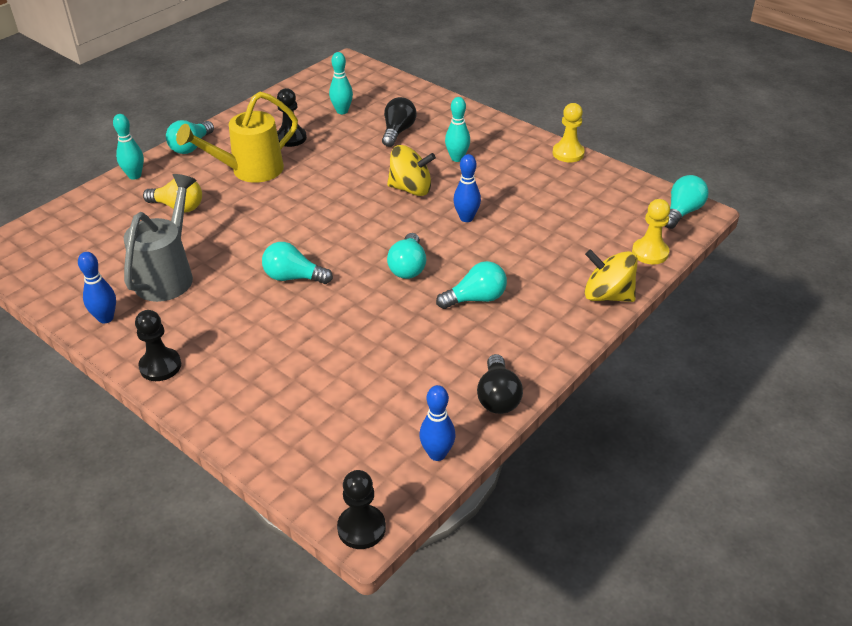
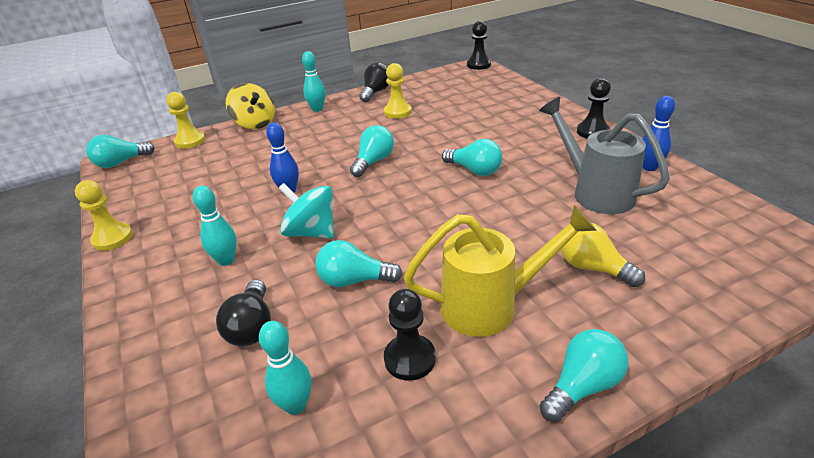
camera: 155 degrees left, 5 degrees down
turquoise bowling pin [113,114,144,180] -> turquoise bowling pin moved to [302,51,326,112]
grey watering can [124,174,197,302] -> grey watering can turned 105 degrees clockwise [539,97,670,214]
black light bulb [382,97,416,147] -> black light bulb turned 45 degrees counterclockwise [216,280,271,346]
yellow spinning top [387,145,436,196] -> turquoise spinning top [279,183,334,238]
blue bowling pin [419,385,455,461] -> none
turquoise light bulb [436,261,507,309] -> turquoise light bulb moved to [315,240,403,287]
none -> yellow pawn [384,63,412,119]

